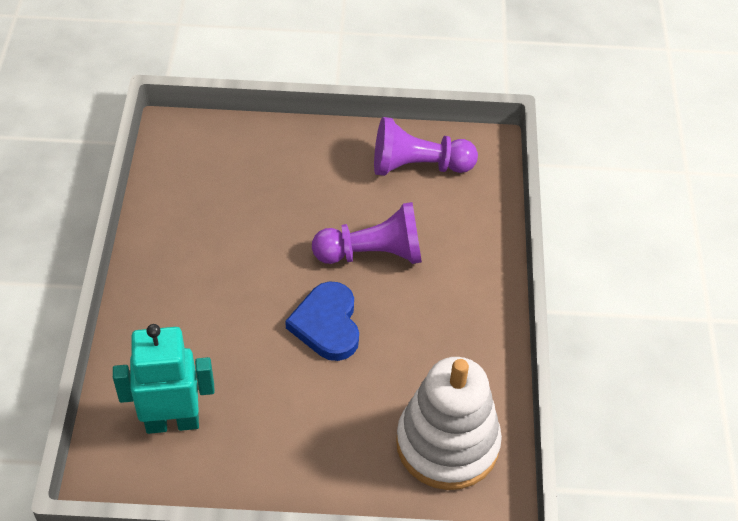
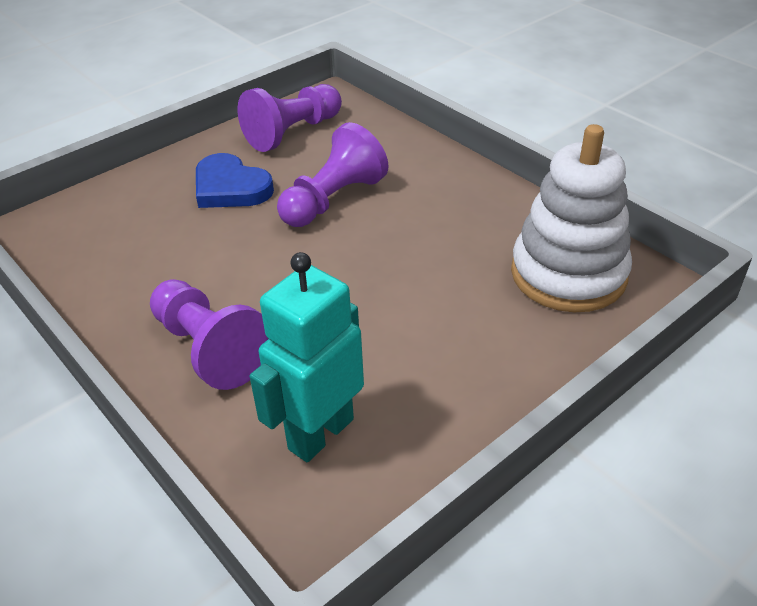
camera: 40 degrees left, 10 degrees down
blue heart [285,282,359,361] -> blue heart moved to [196,153,274,208]
none -> purple pawn [150,279,268,390]

